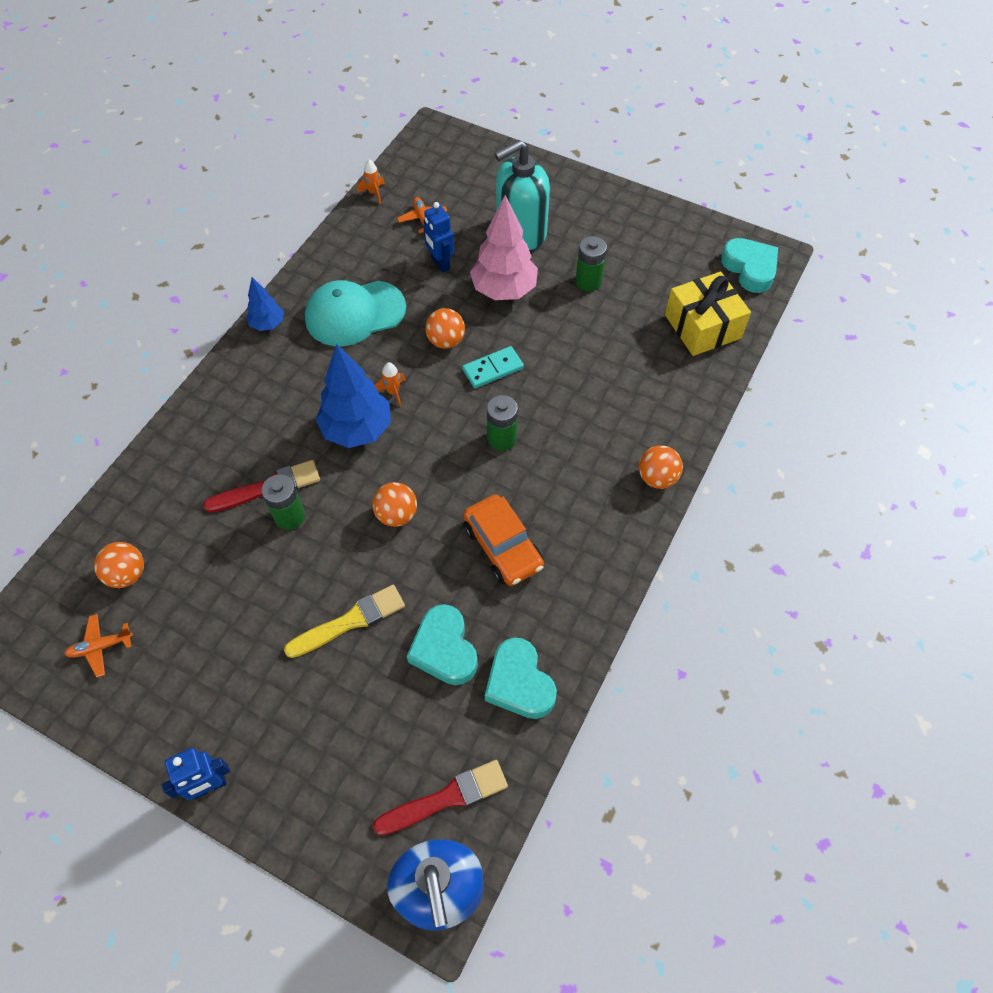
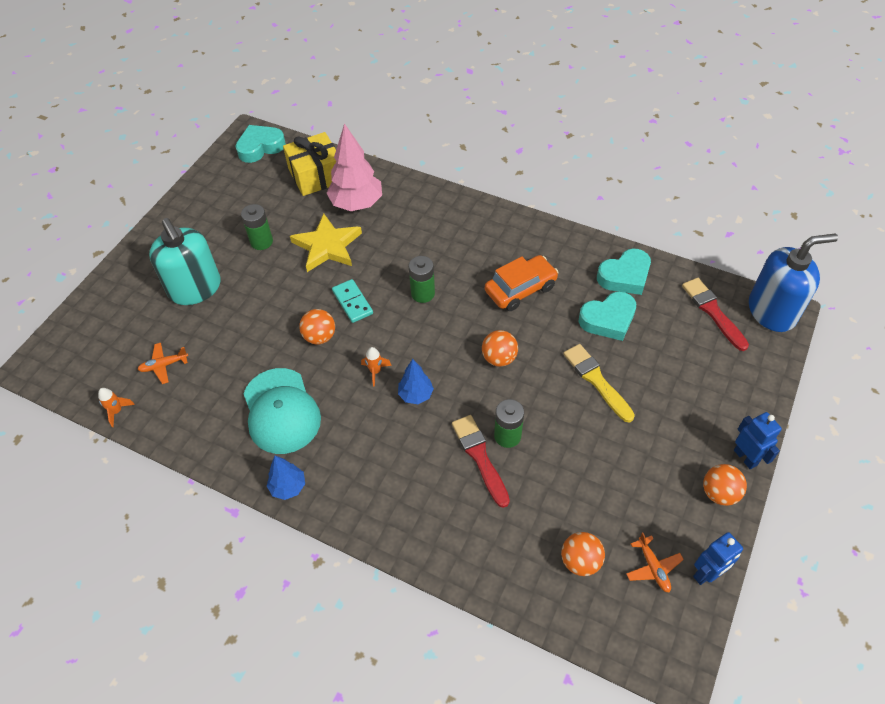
camera: 90 degrees left, 5 degrees down
blue tree [316,344,391,448] -> blue tree [398,359,434,404], size x0.54
blue robot [423,202,454,273] -> blue robot moved to [693,532,743,585]
pink tree [470,195,538,300] -> pink tree moved to [326,123,382,211]
orange ball [639,445,683,489] -> orange ball moved to [703,464,747,506]
none -> yellow star [290,213,362,272]

